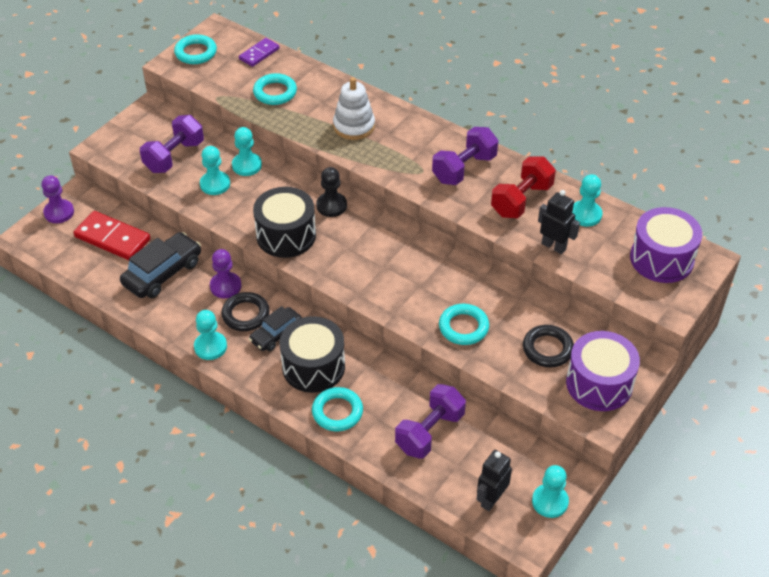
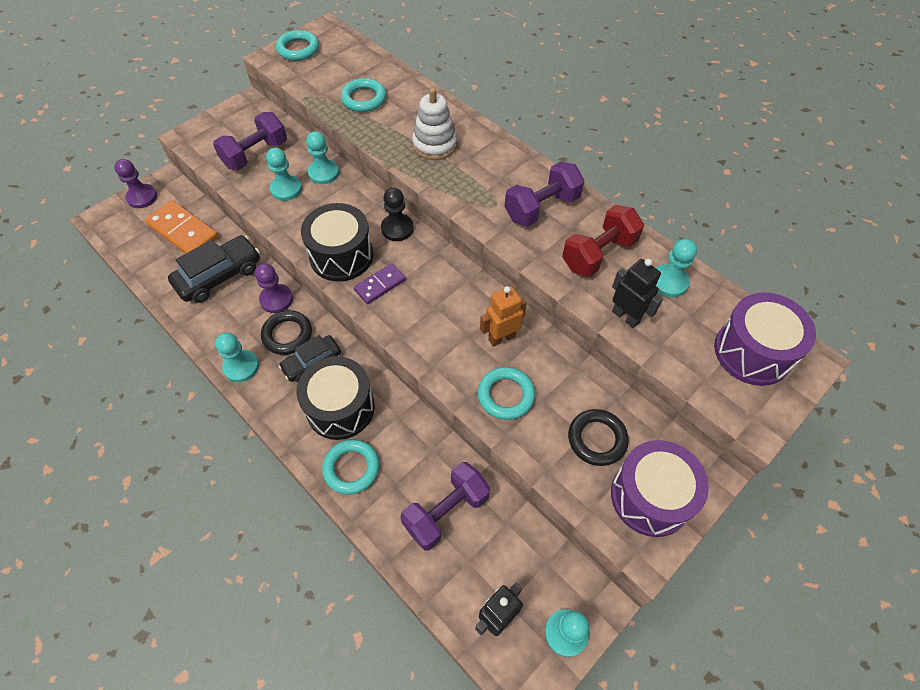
camera: 10 degrees right, 10 degrees up
red domino [73,211,151,260] -> orange domino [145,200,218,254]
purple domino [239,38,280,67] -> purple domino moved to [354,263,406,304]
none -> orange robot [480,286,527,347]

